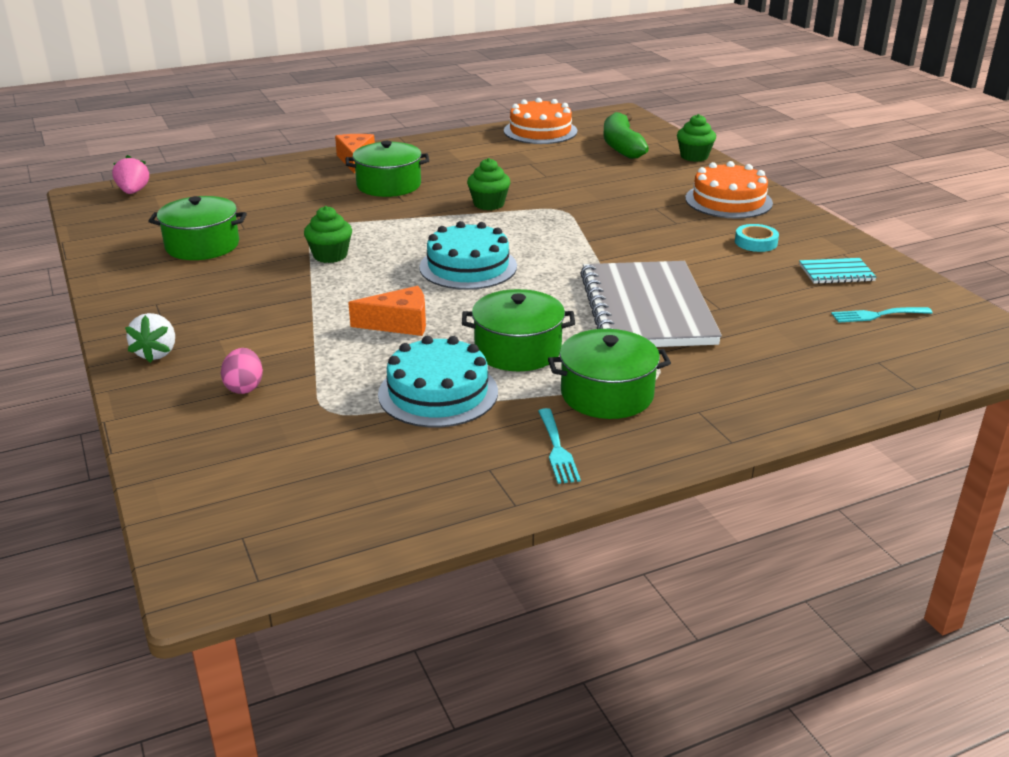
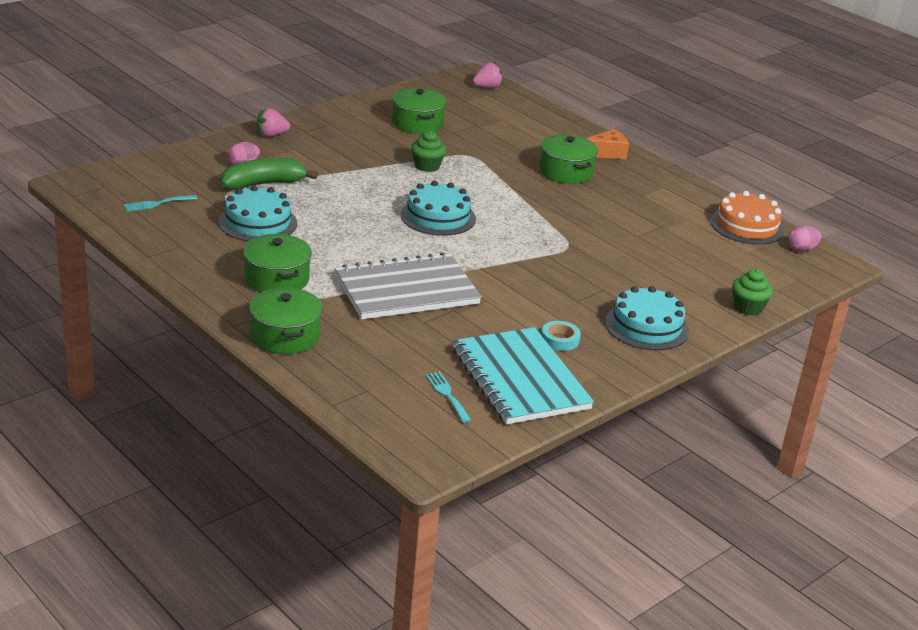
camera: 70 degrees right, 0 degrees up
white strawberry [125,313,175,363] -> pink strawberry [257,108,290,137]
orange cheese [348,286,426,336] -> none
green pot [462,289,575,371] -> green pot moved to [249,287,323,354]
green cupcake [467,158,511,210] -> none
turquoise fork [538,408,581,484] -> turquoise fork moved to [124,195,197,212]
green banana [603,112,649,159] -> green banana moved to [221,158,318,190]
orange cake [685,161,773,219] -> turquoise cake [605,286,689,350]
turquoise notebook [799,258,876,284] -> turquoise notebook [452,327,594,425], size x2.35
none -> pink egg [788,226,821,252]

